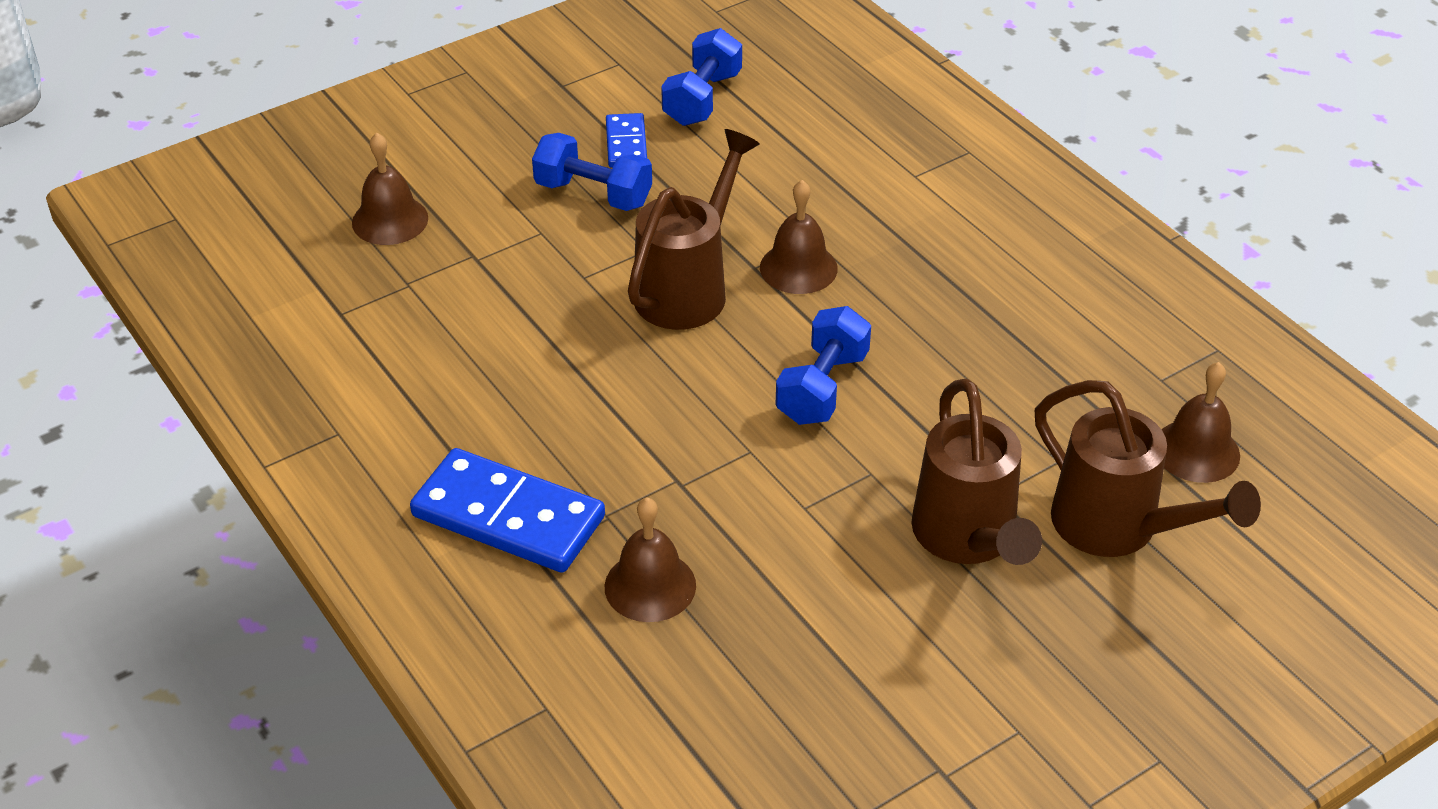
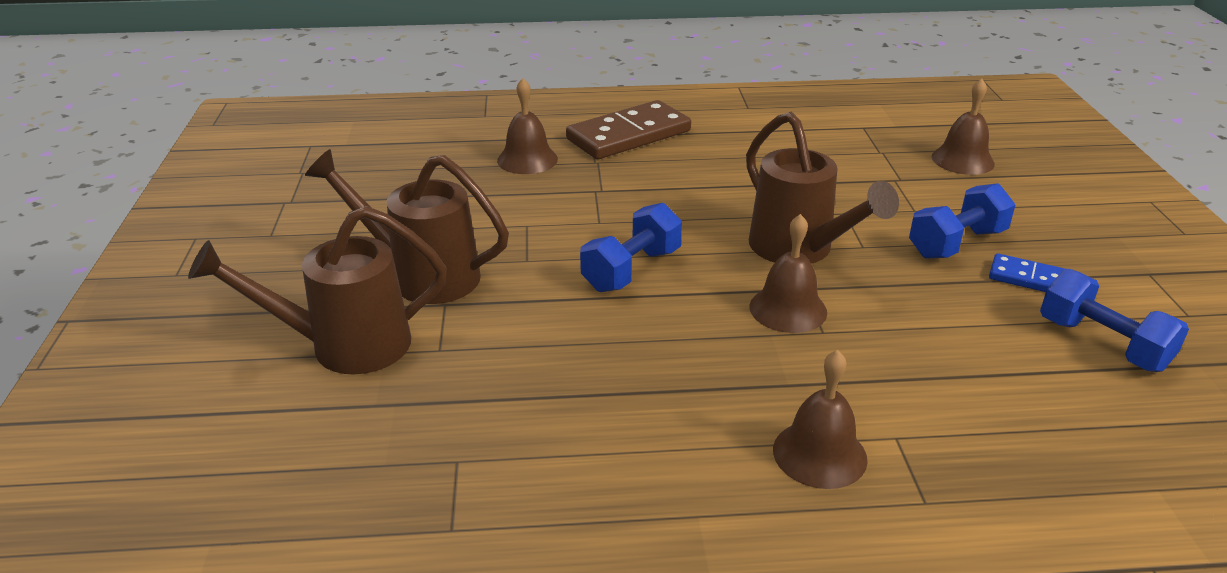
camera: 120 degrees right, 10 degrees down
blue domino [410,448,605,573] -> brown domino [566,100,691,159]
blue dumbbell [776,306,871,425] -> blue dumbbell turned 75 degrees clockwise [580,203,682,292]
brown bell [1161,362,1240,483] -> brown bell moved to [773,350,868,489]

